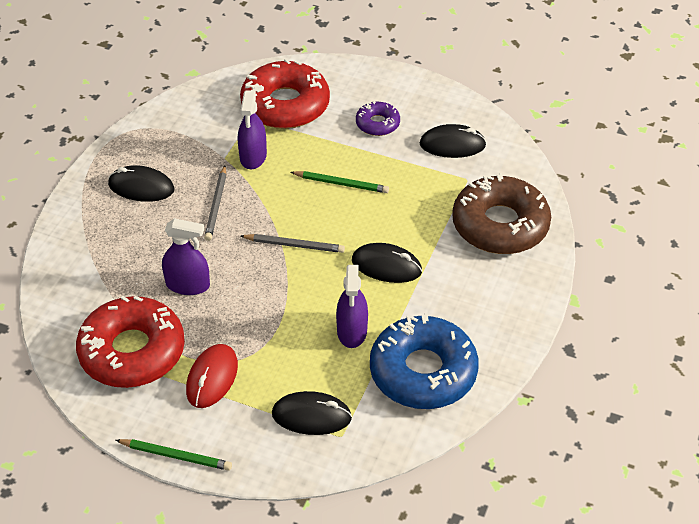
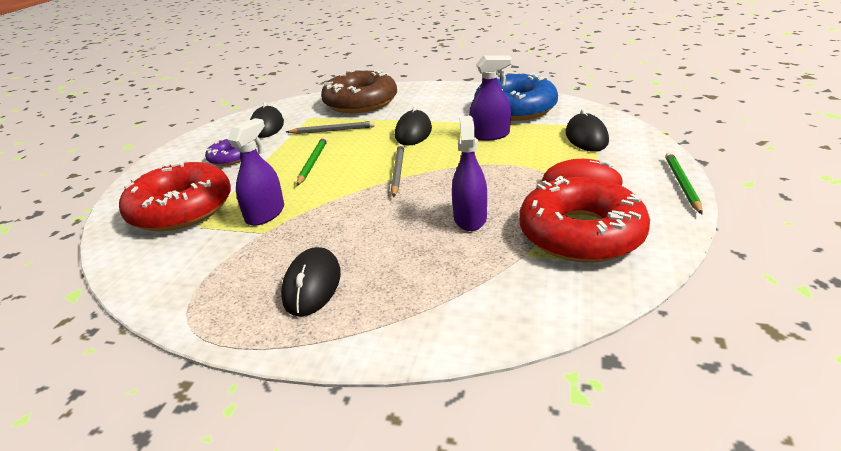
camera: 95 degrees left, 15 degrees down
grey pencil [204,166,226,241] -> grey pencil moved to [286,121,375,134]
purple spray bottle [238,90,267,169] -> purple spray bottle turned 60 degrees counterclockwise [228,118,284,226]

